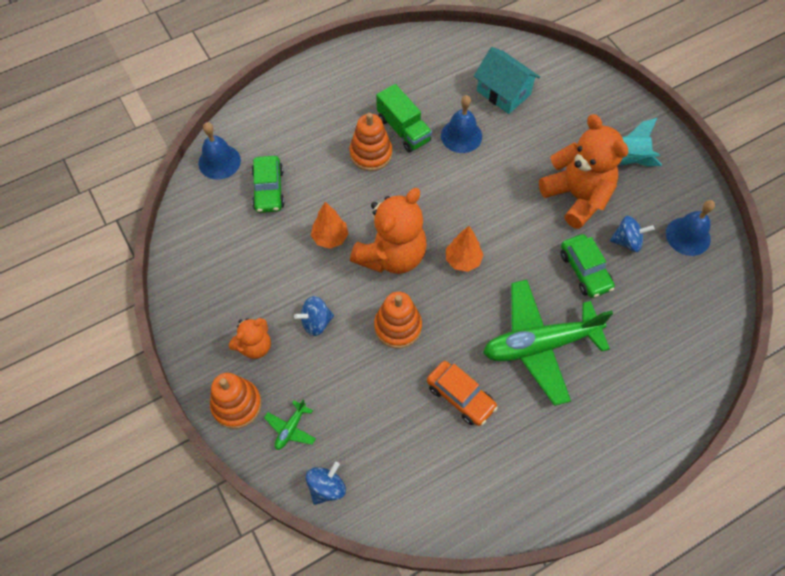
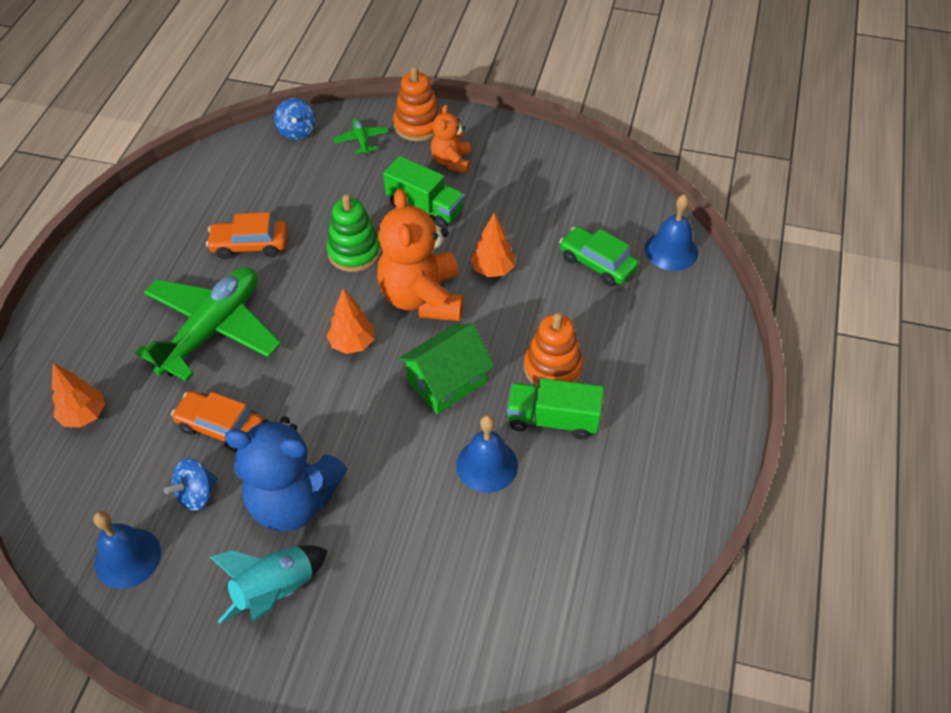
camera: 135 degrees right, 10 degrees down
blue spinning top [294,296,334,336] -> green truck [383,156,465,229]
orange stacking toy [374,292,422,348] -> green stacking toy [327,194,381,272]
turquoise house [474,47,540,114] -> none
orange teddy bear [539,114,628,229] -> blue teddy bear [225,416,347,531]
green car [560,234,615,298] -> orange car [171,391,264,452]
none -> orange tree [52,363,105,428]
none -> green house [398,324,494,414]

